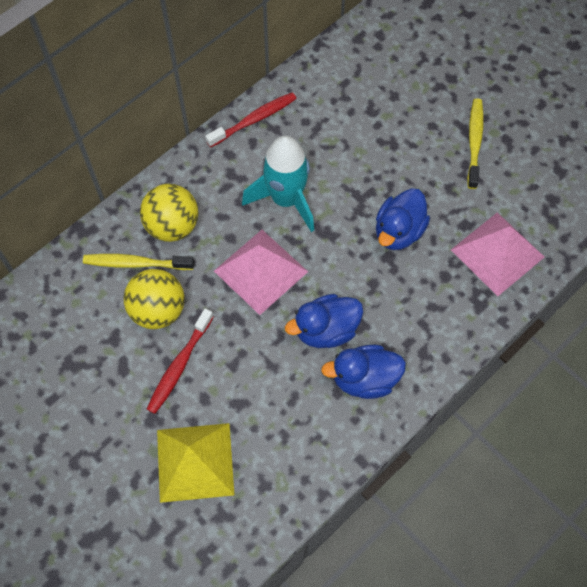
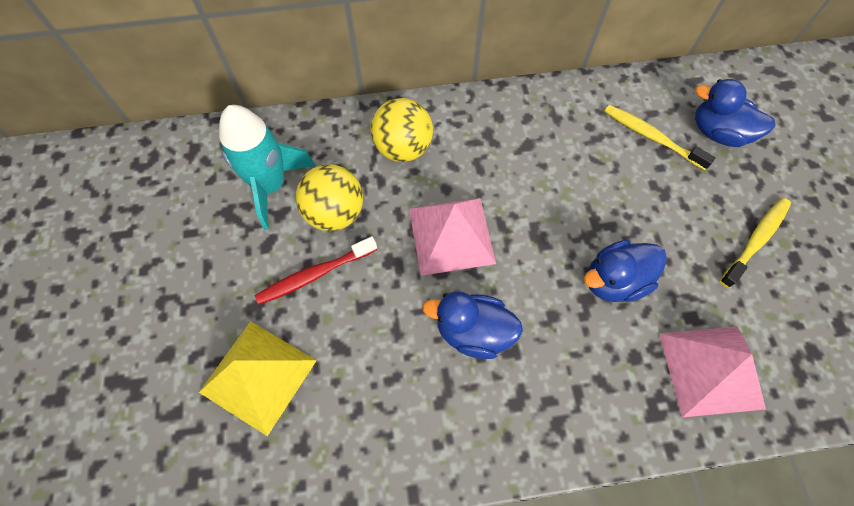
camera: 35 degrees right, 0 degrees up
yellow toothbrush [83,254,194,270] -> yellow toothbrush moved to [604,105,715,170]
red toothbrush [205,92,297,148] -> none
turquoise rocket [242,136,314,232] -> turquoise rocket moved to [219,105,316,230]
blue duck [321,344,406,399] -> blue duck moved to [695,79,776,147]

